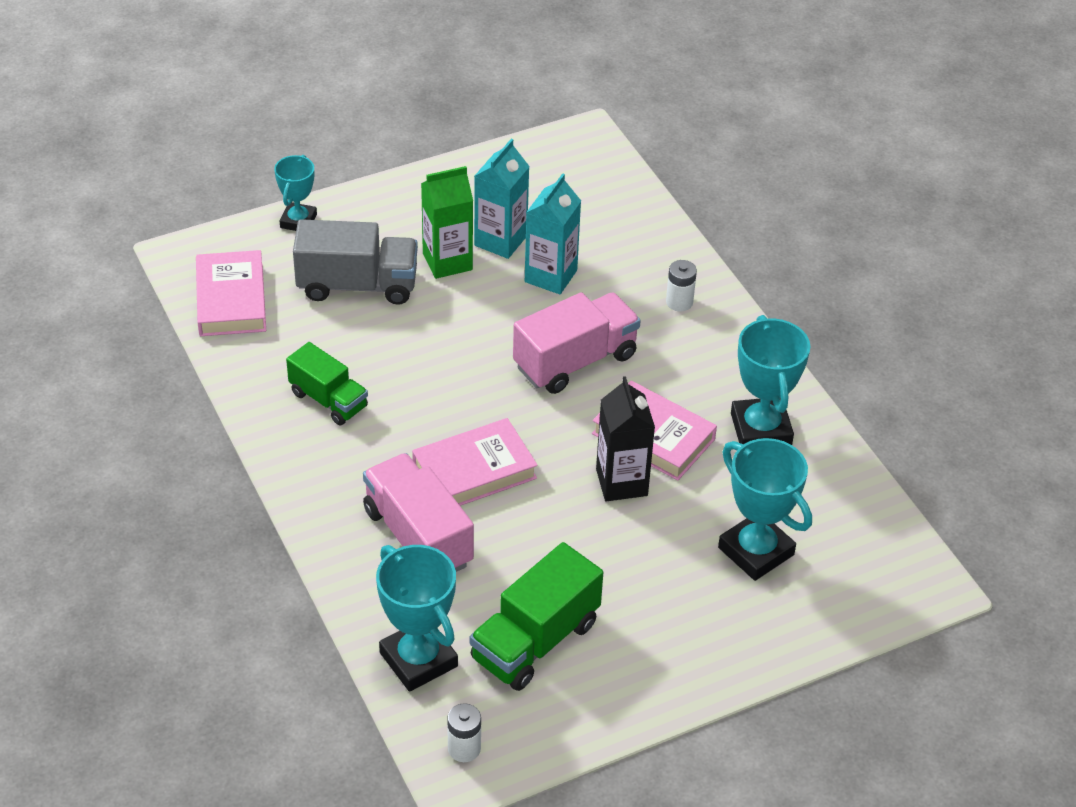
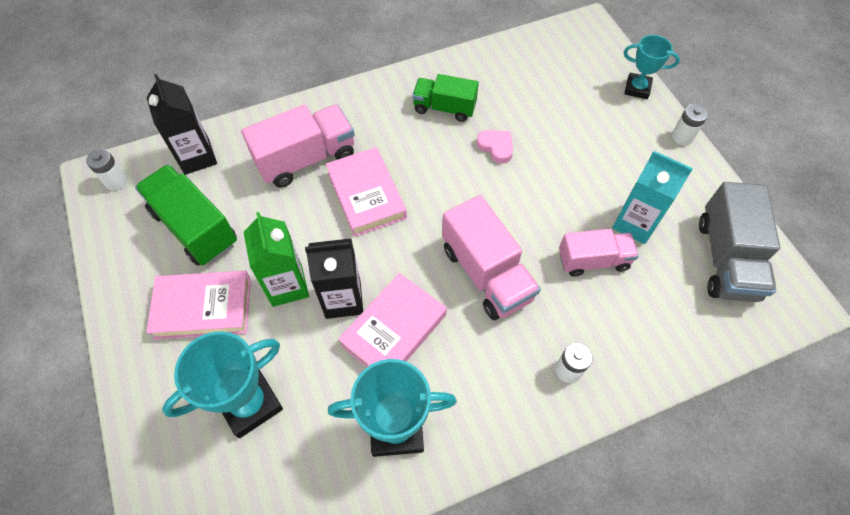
camera: 95 degrees right, 15 degrees up
pink book [196,250,266,336] -> pink book moved to [146,271,251,339]
green truck [286,342,368,425] -> green truck turned 60 degrees clockwise [412,74,479,122]
grey truck [293,219,418,305] -> grey truck moved to [699,182,780,302]
turquoise trophy [376,545,458,692] -> black carton [146,74,217,175]
green carton [421,166,473,279] -> green carton moved to [243,212,309,307]
turquoise carton [525,173,581,294] -> pink truck [559,229,639,277]
none -> pink heart [476,130,513,164]
none -> white battery [672,104,708,145]

